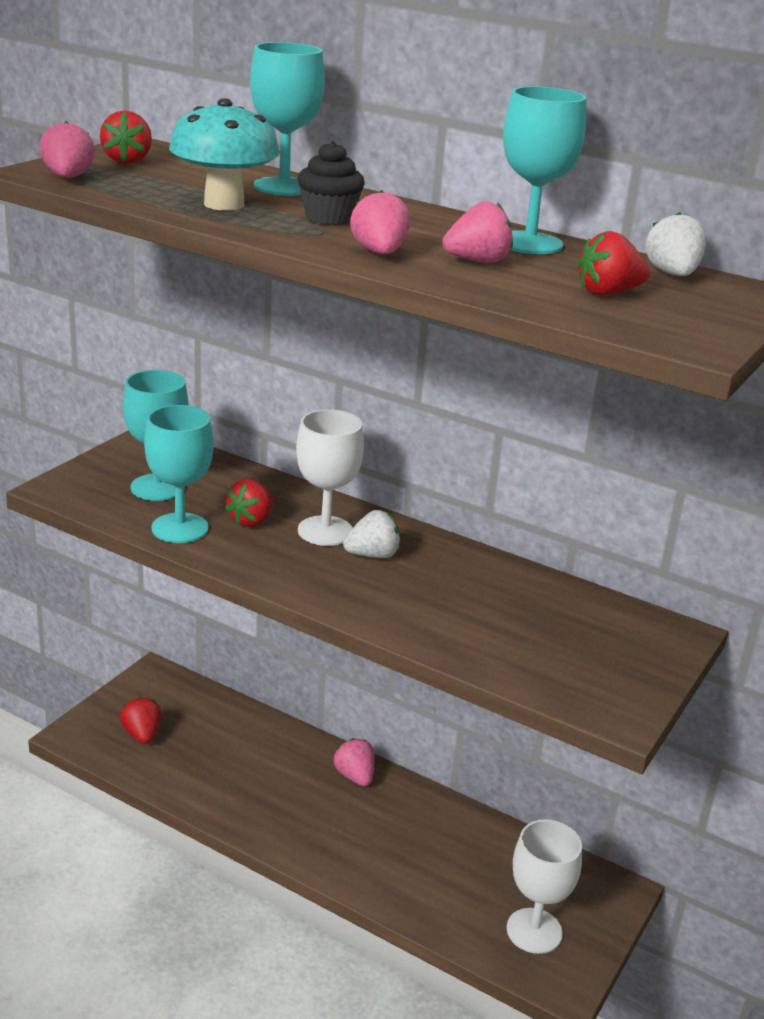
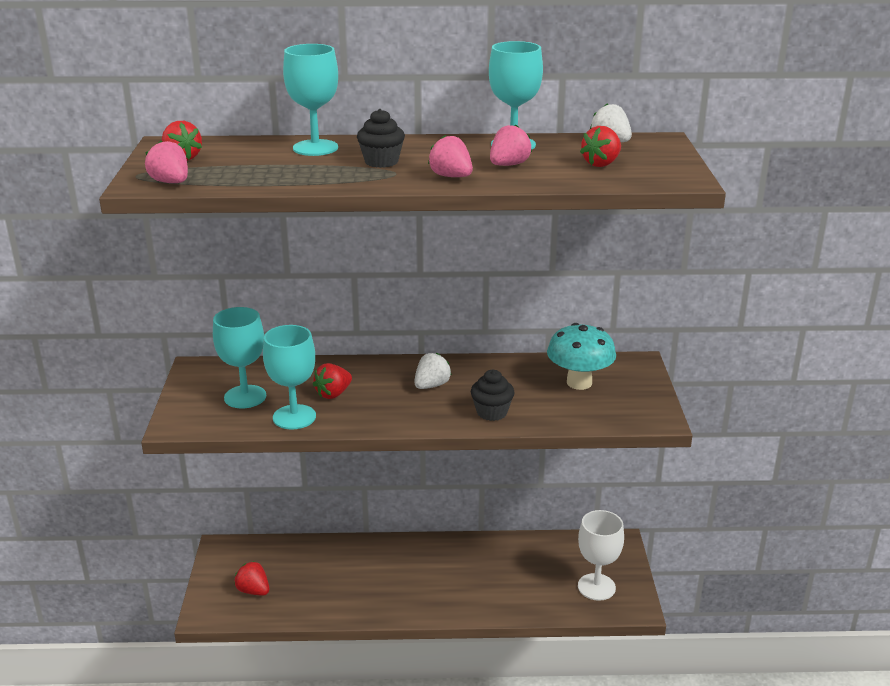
camera: 30 degrees left, 0 degrees up
turquoise mushroom [169,98,280,211] -> turquoise mushroom moved to [547,323,616,390]
red strawberry [225,479,274,527] -> red strawberry turned 45 degrees clockwise [313,363,352,399]
white goblet [296,409,364,546] -> none
pink strawberry [334,738,375,786] -> none
none -> black cupcake [471,370,515,421]

